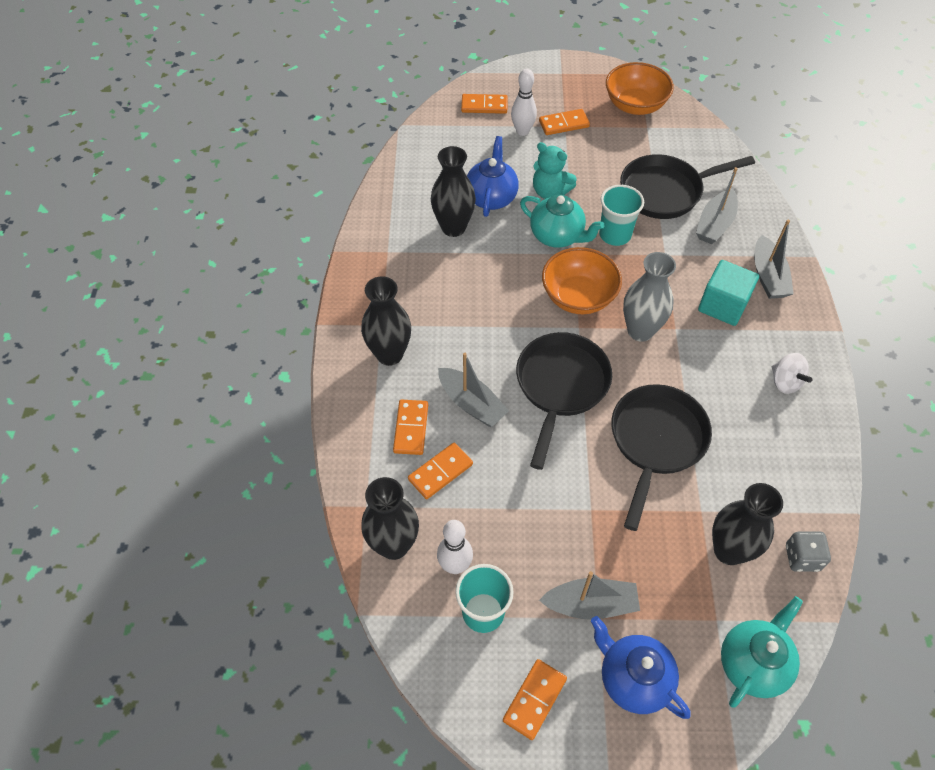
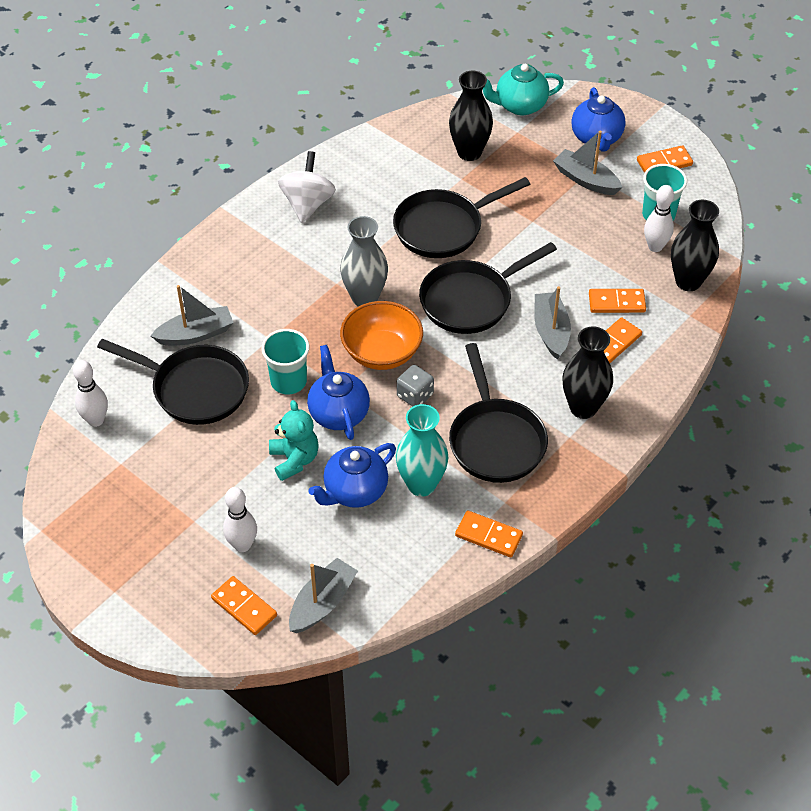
camera: 140 degrees left, 5 degrees down
black vase [431,146,476,237] -> turquoise vase [396,404,449,497]
turquoise teapot [520,195,604,248] -> blue teapot [307,345,370,440]
orange domino [539,109,590,135] -> orange domino moved to [455,510,523,557]
orange bowl [606,62,674,115] -> none
turquoise cube [698,260,759,326] -> none
grey boat [754,219,794,299] -> grey boat moved to [289,558,358,633]
white spinning top [772,353,813,394] -> white spinning top [278,151,336,223], size x1.52
grey dice [786,531,831,572] -> grey dice moved to [397,365,434,407]
none -> white bowling pin [73,360,108,427]
none -> black pan [449,343,548,483]

